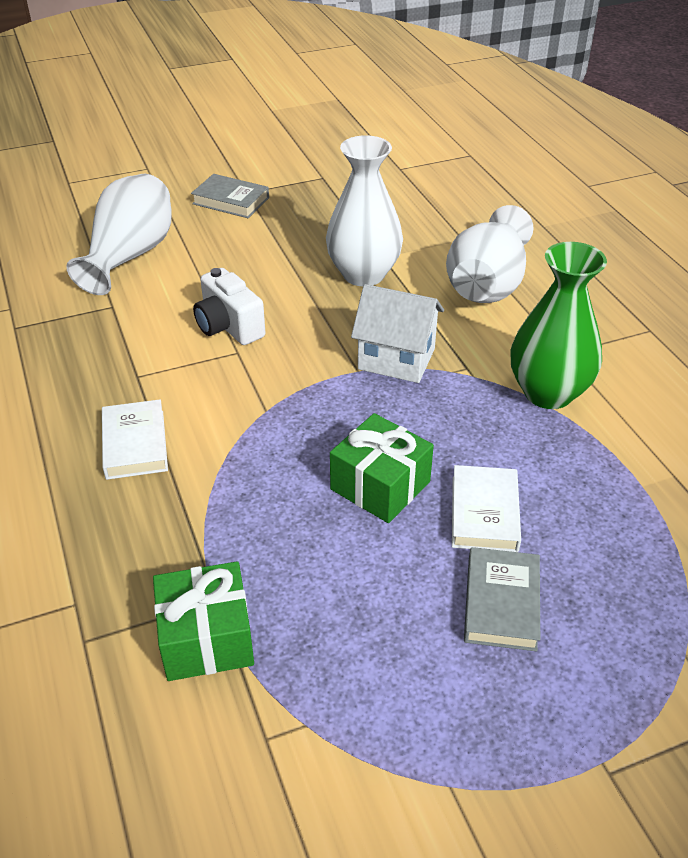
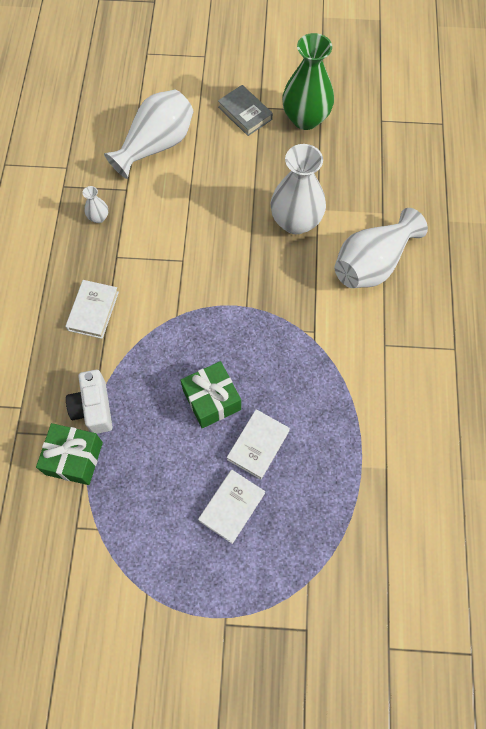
camera: 25 degrees right, 25 degrees up
white camera [193,268,266,345] -> white camera moved to [66,370,113,434]
white house [351,284,444,383] -> none
grey book [464,547,540,651] -> white book [198,470,265,544]
green vase [511,242,607,409] -> green vase moved to [282,33,334,130]
none -> white vase [82,186,108,223]

